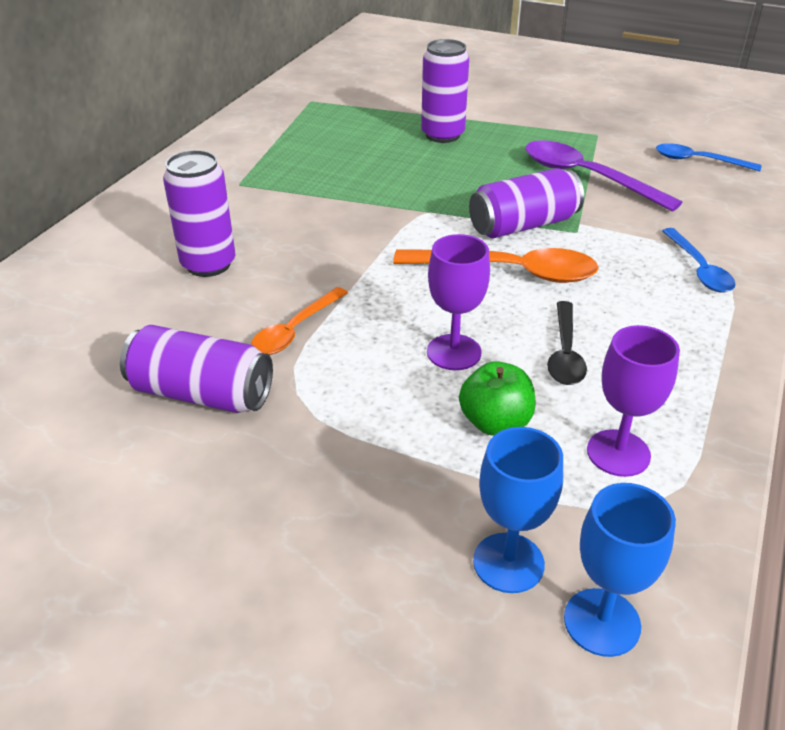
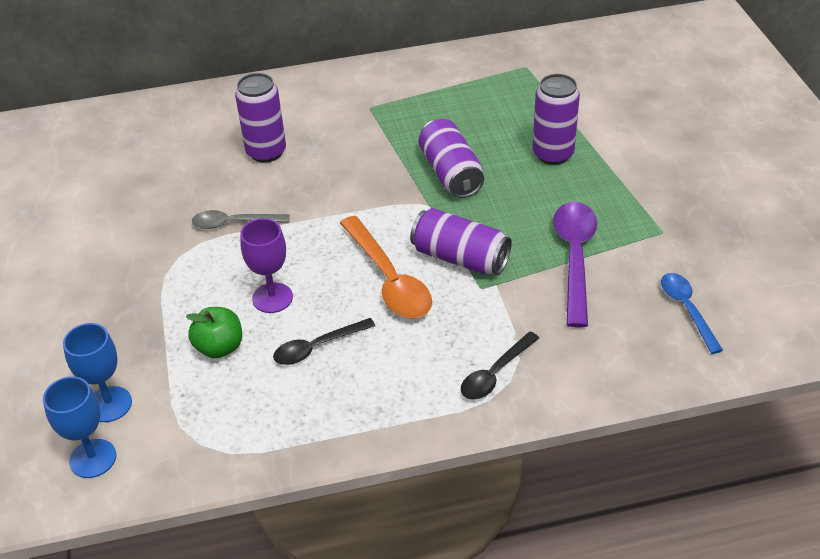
camera: 55 degrees right, 5 degrees up
purple can [120,325,273,413] -> purple can moved to [419,119,484,198]
orange spoon [251,287,348,355] -> grey spoon [192,210,290,229]
purple goblet [587,325,680,477] -> none
blue spoon [662,228,736,292] -> black spoon [461,331,539,400]

